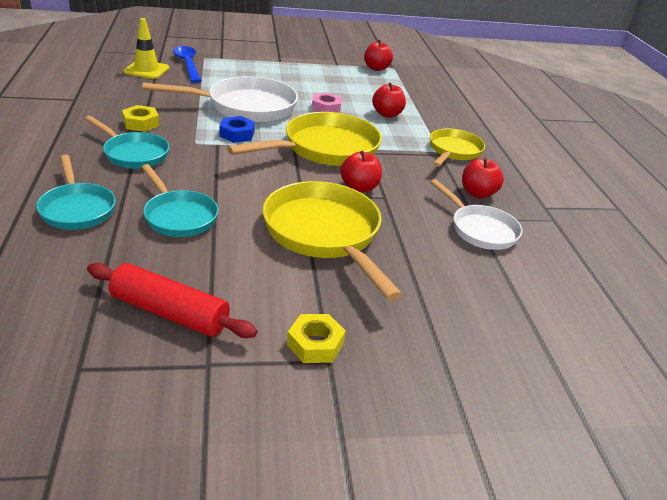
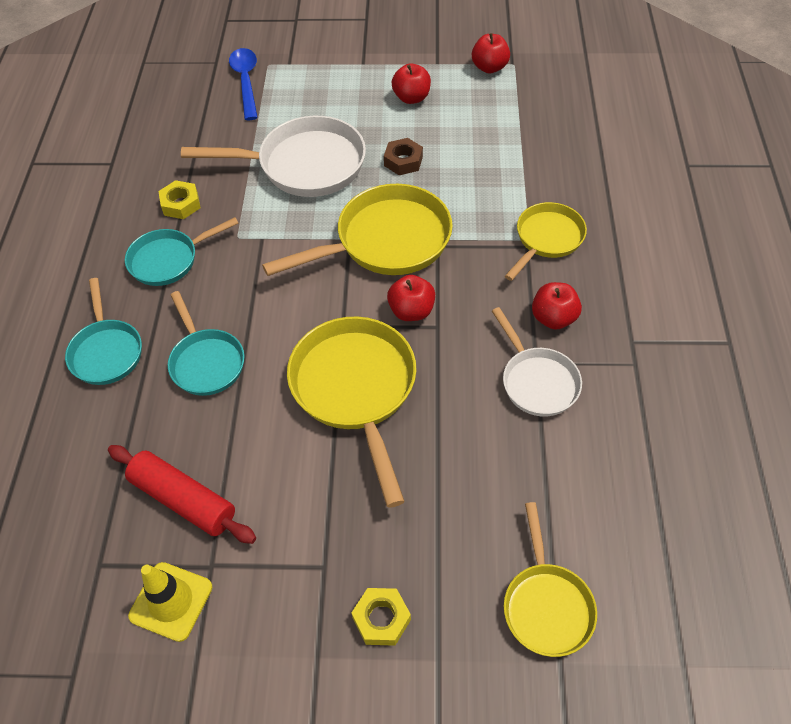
camera: 15 degrees right, 20 degrees up
turquoise pan [85,116,170,169] -> turquoise pan turned 105 degrees clockwise [125,217,239,286]
yellow traffic cone [123,18,169,79] -> yellow traffic cone moved to [128,562,212,642]
blue nut [219,116,255,143] -> none
yellow nut [287,314,346,363] -> yellow nut moved to [351,588,411,646]
pink nut [312,92,342,113] -> brown nut [384,138,423,175]
red apple [372,82,406,117] -> red apple moved to [392,63,431,104]
none -> yellow pan [504,502,597,657]

